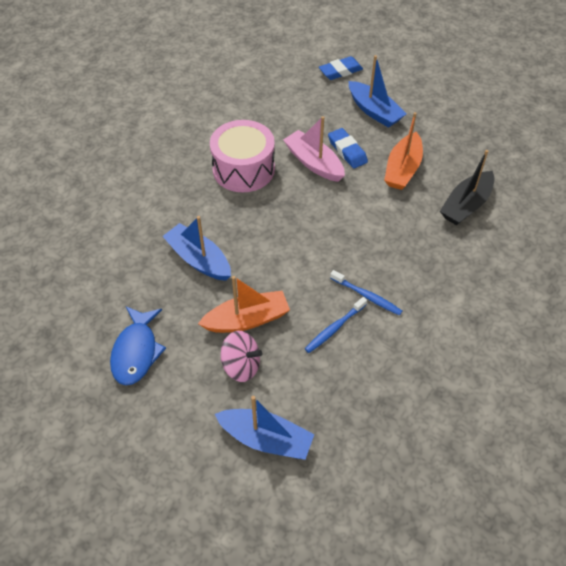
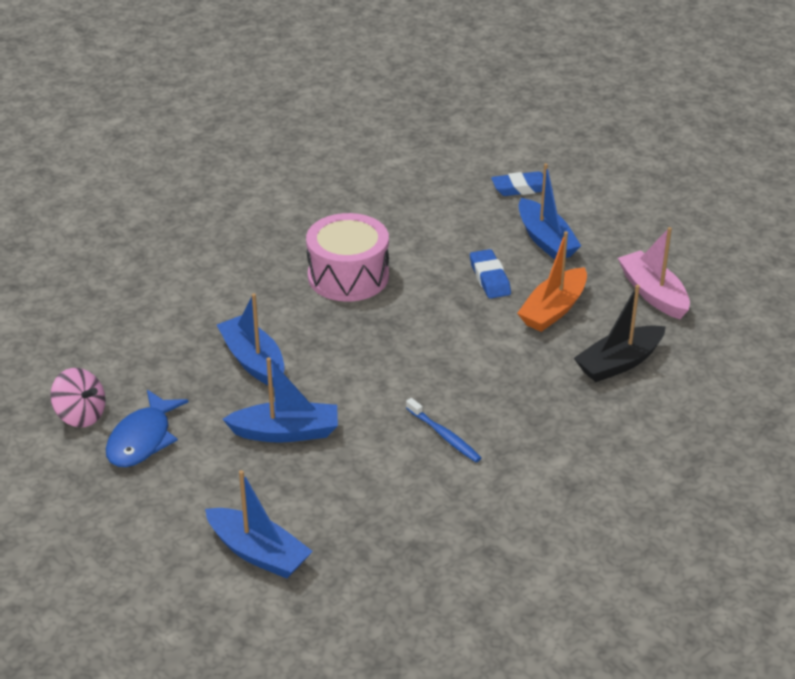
camera: 15 degrees right, 15 degrees down
orange boat [198,276,290,333] -> blue boat [223,357,338,443]
pink spinning top [220,331,262,382] -> pink spinning top moved to [50,368,106,428]
pink boat [283,116,345,182] -> pink boat moved to [618,227,690,319]
blue toothbrush [305,297,367,353] -> none

